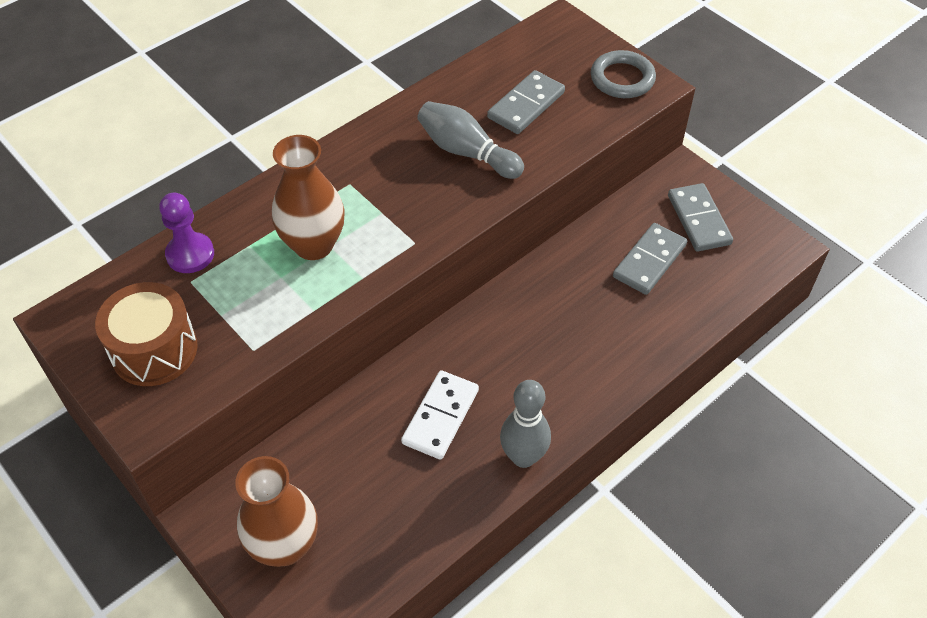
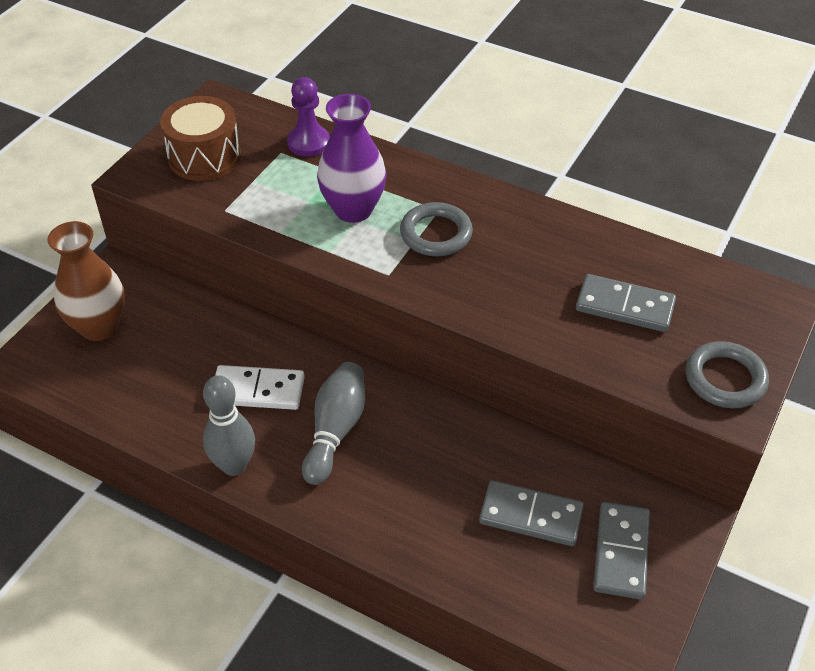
camera: 70 degrees right, 5 degrees down
brown vase [272,135,345,260] -> purple vase [317,94,387,223]
grey bowling pin [417,101,524,179] -> grey bowling pin moved to [302,362,365,485]
grey domino [668,183,733,252] -> grey domino turned 45 degrees counterclockwise [593,502,650,600]
none -> grey ring [400,202,473,256]

